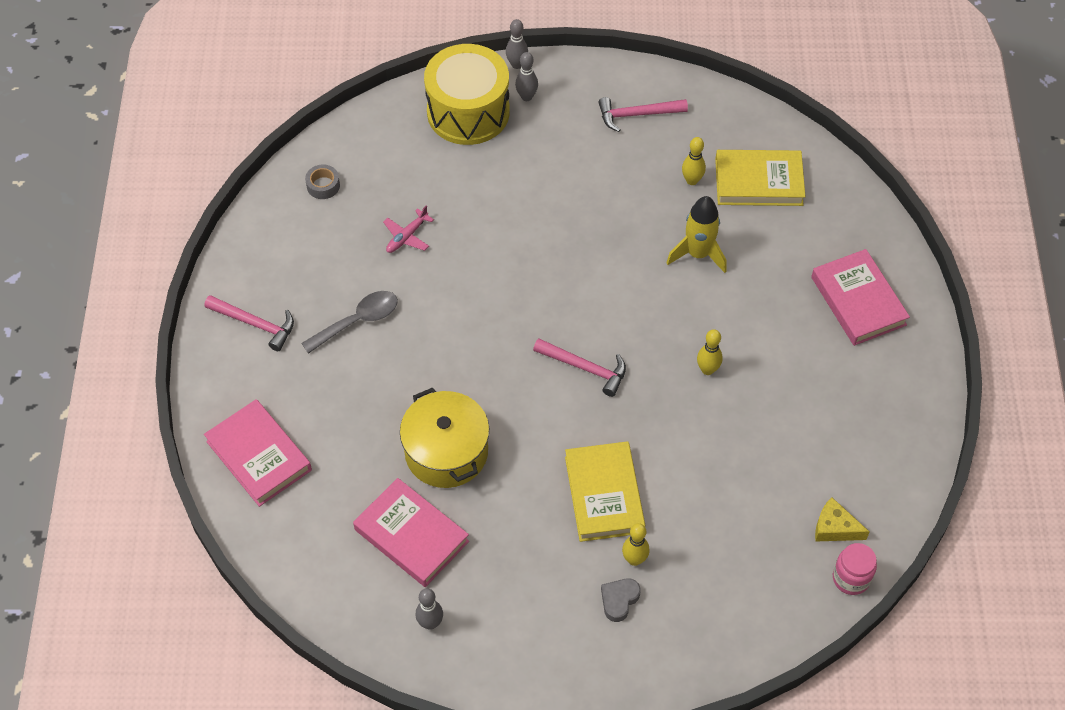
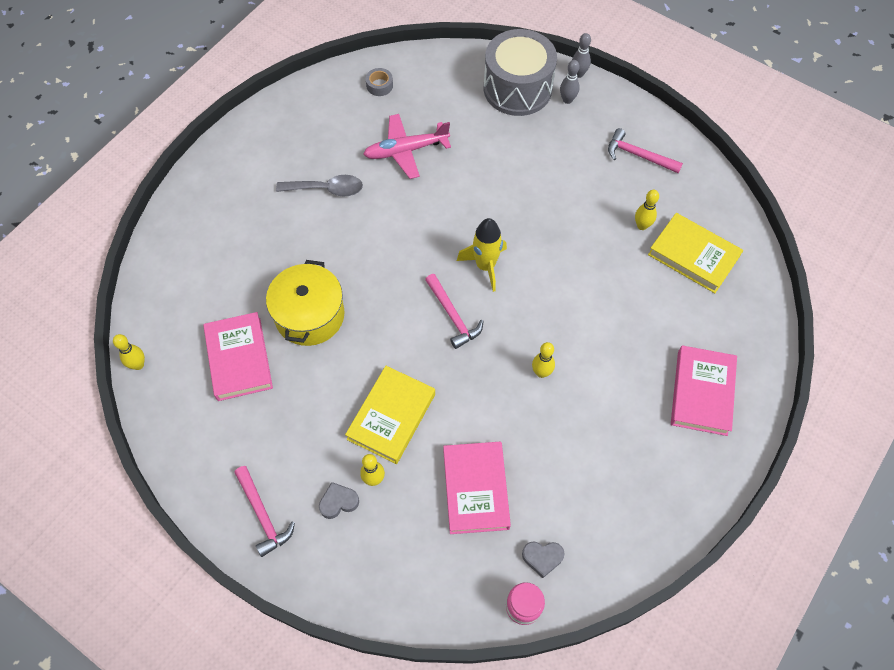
camera: 35 degrees right, 5 degrees up
pink hammer [204,295,294,351] -> pink hammer moved to [234,466,295,557]
pink book [204,399,312,507] -> pink book moved to [443,442,511,534]
pink plane [383,206,434,253] -> pink plane [363,114,451,179], size x1.76
grey bowling pin [415,588,443,630] -> none
yellow drum [424,44,510,145] -> grey drum [484,29,557,116]
yellow rocket [666,196,727,273] -> yellow rocket moved to [457,218,507,292]
yellow cheese [815,497,869,542] -> grey heart [522,541,565,578]
none -> yellow bowling pin [113,334,145,370]

